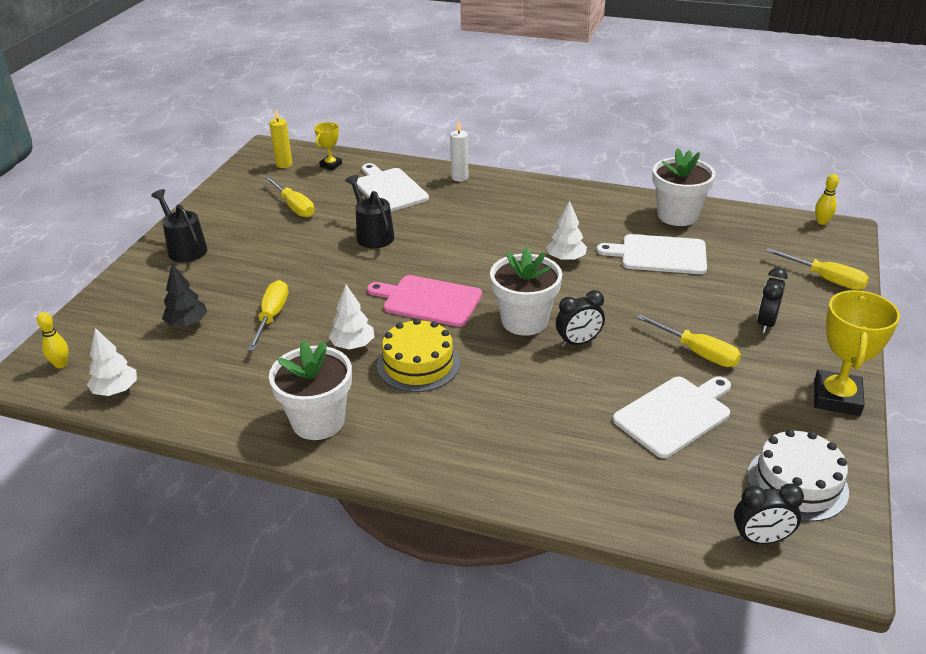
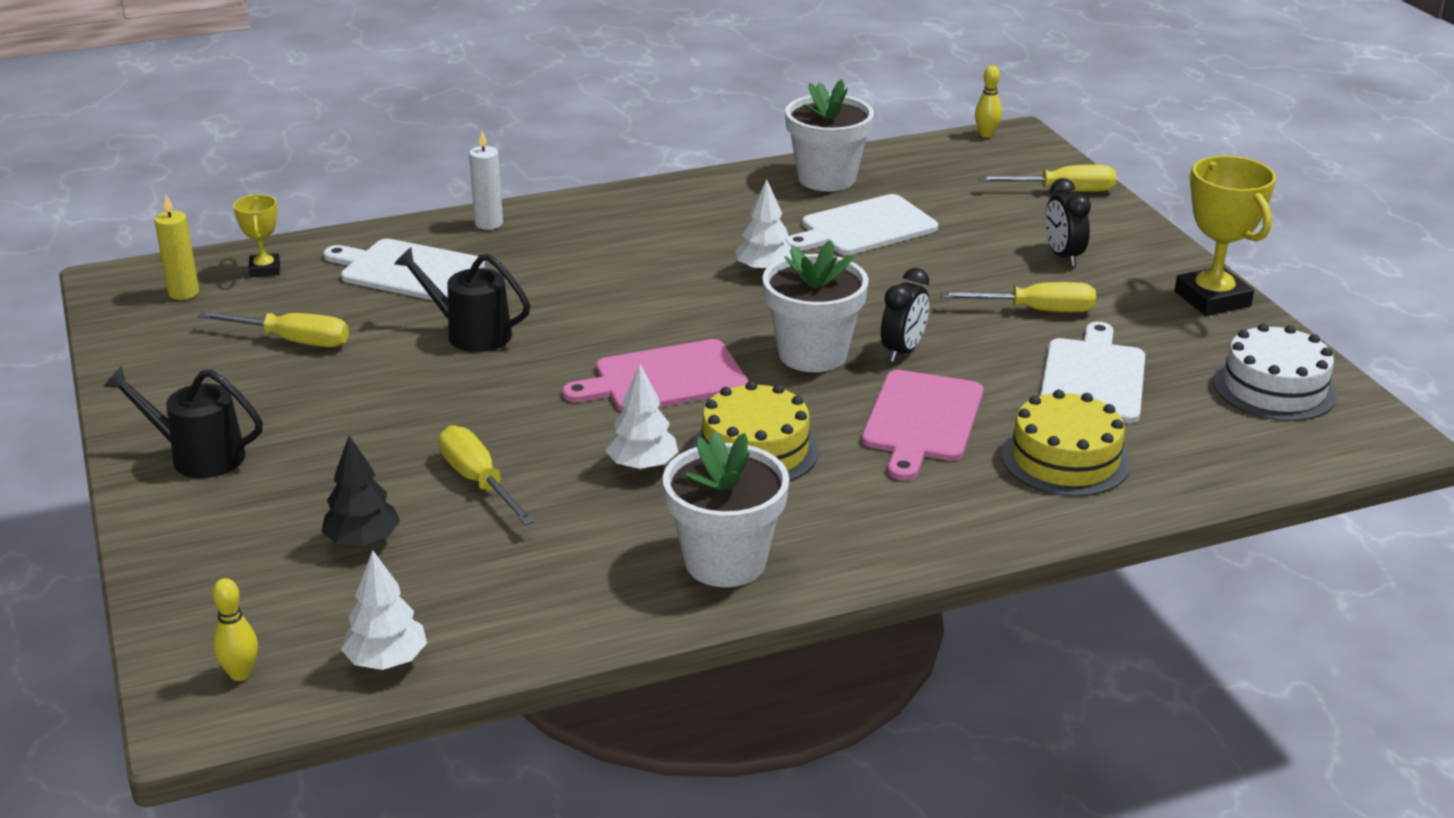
camera: 40 degrees left, 5 degrees down
black clock [734,483,804,544] -> none
none -> pink cutting board [862,370,983,481]
none -> yellow cake [1001,390,1131,496]

